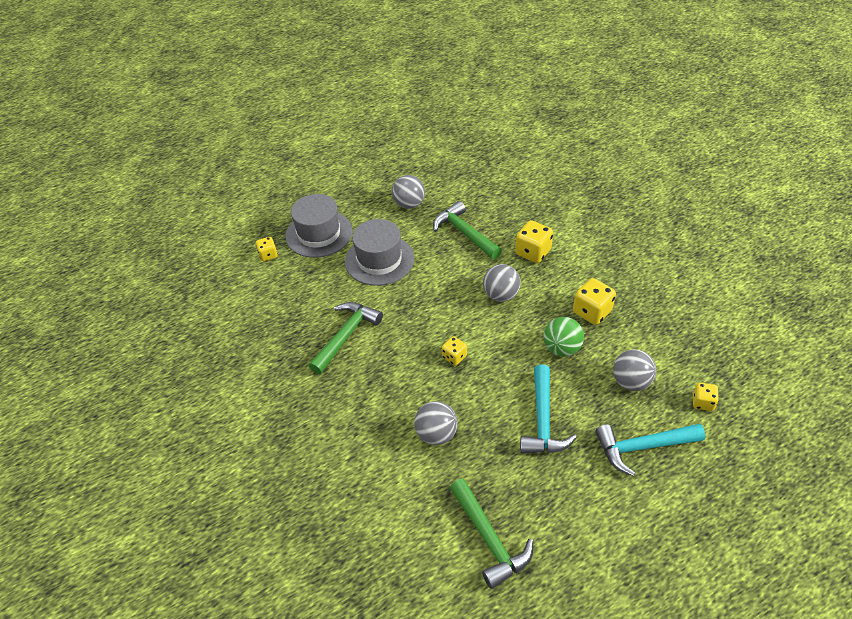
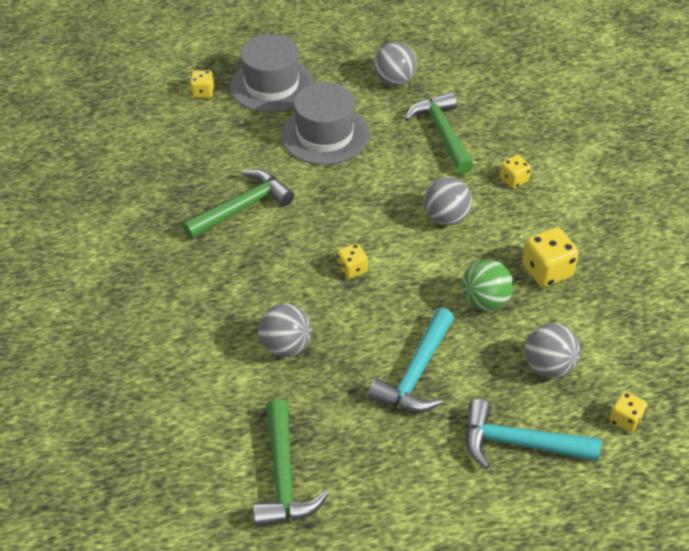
camera: 20 degrees right, 0 degrees up
yellow dice [515,220,553,263] -> yellow dice [500,155,531,189], size x0.60

